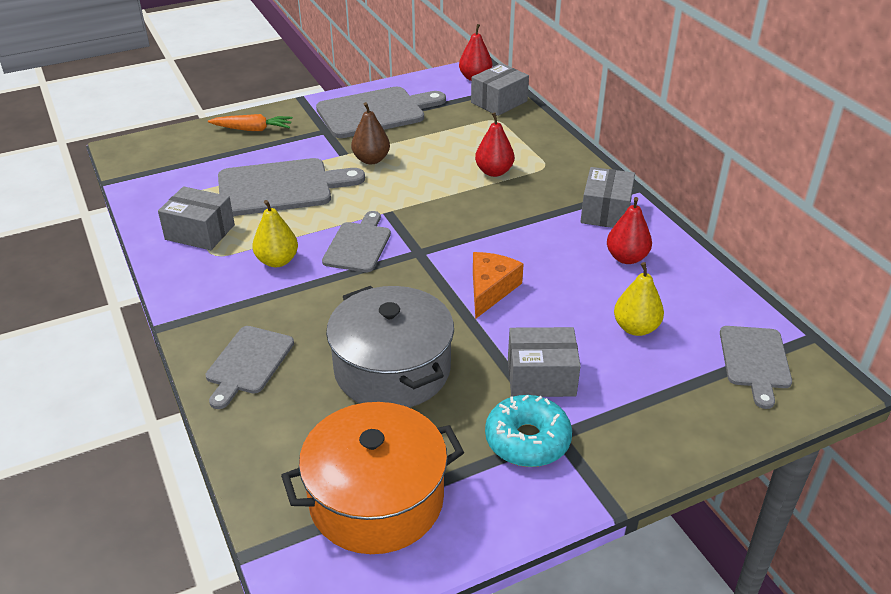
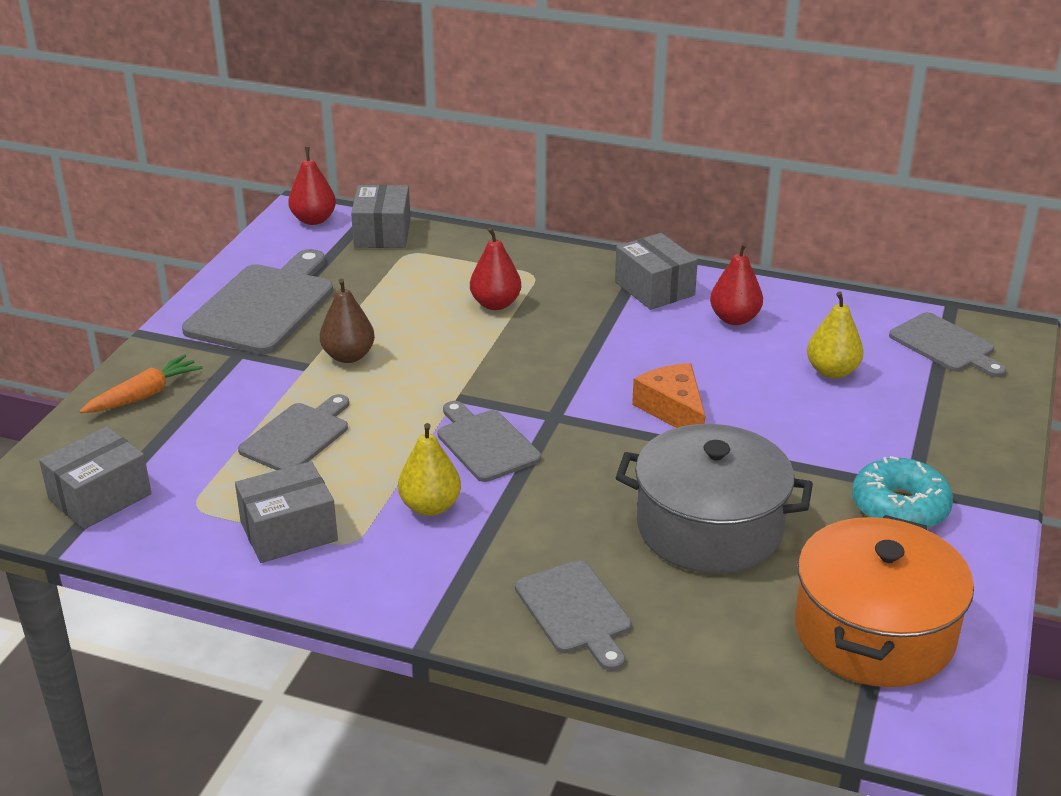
camera: 45 degrees left, 5 degrees down
grey cutting board [218,158,365,216] -> grey cutting board [238,394,349,470], size x0.61
grey box [508,327,581,397] -> grey box moved to [39,426,152,529]

